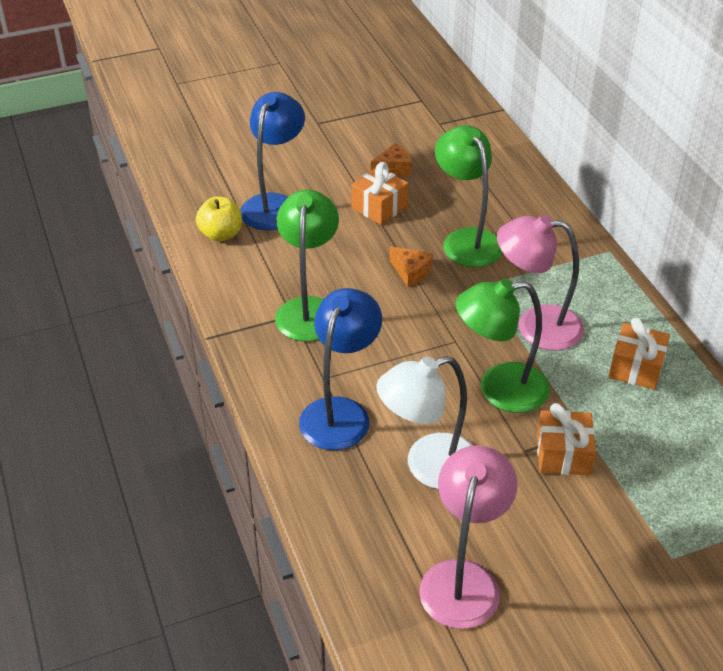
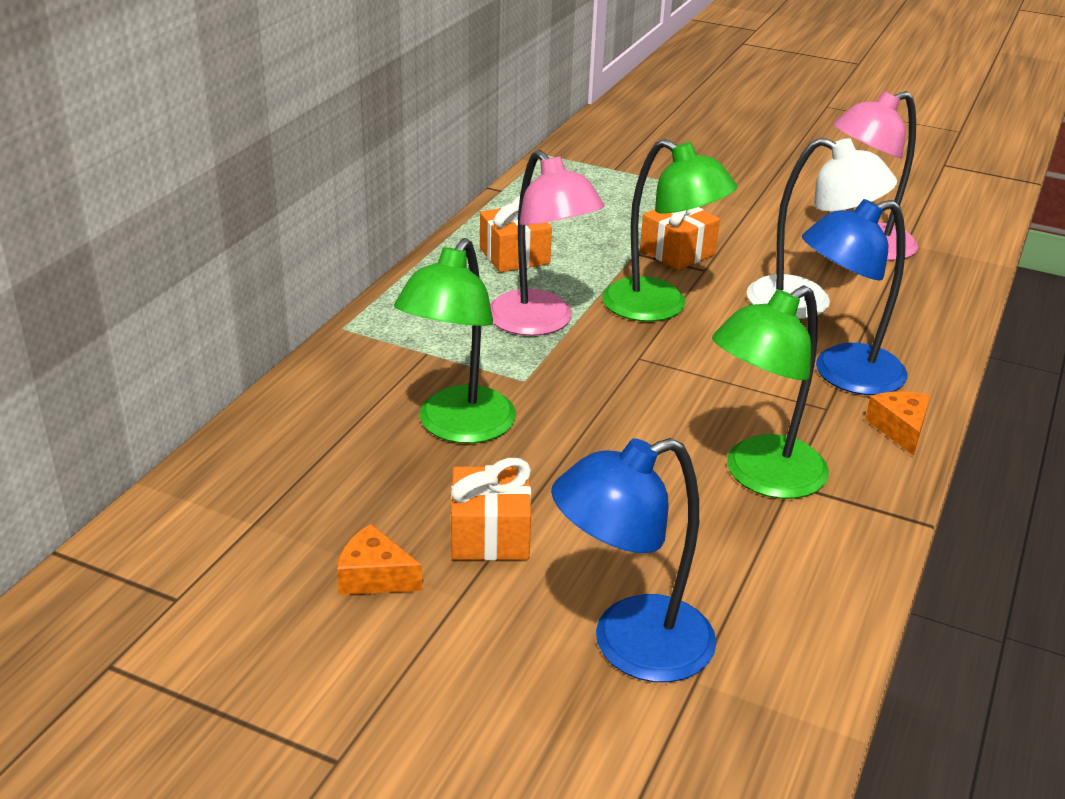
camera: 135 degrees left, 10 degrees down
yellow apple [196,196,242,241] -> none
orange cheese [389,246,433,287] -> orange cheese moved to [865,391,930,456]

